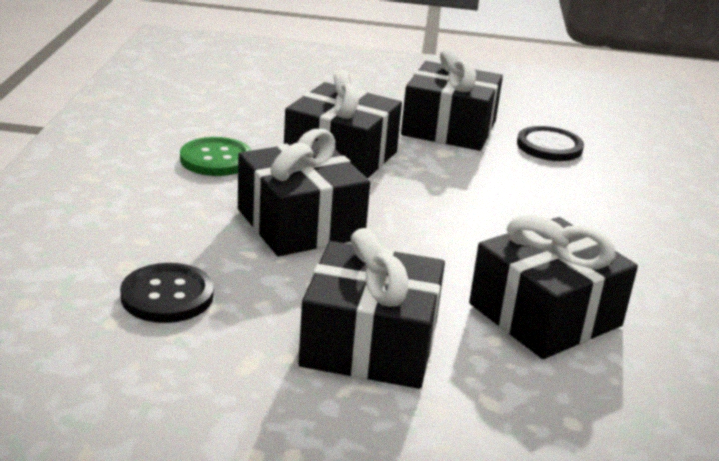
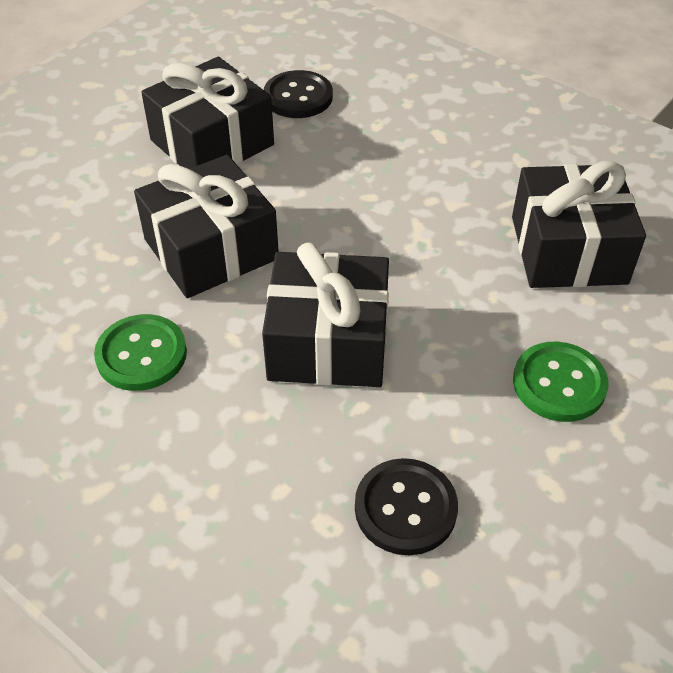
camera: 55 degrees left, 20 degrees up
black gift [298,228,445,389] -> green button [513,342,608,422]

